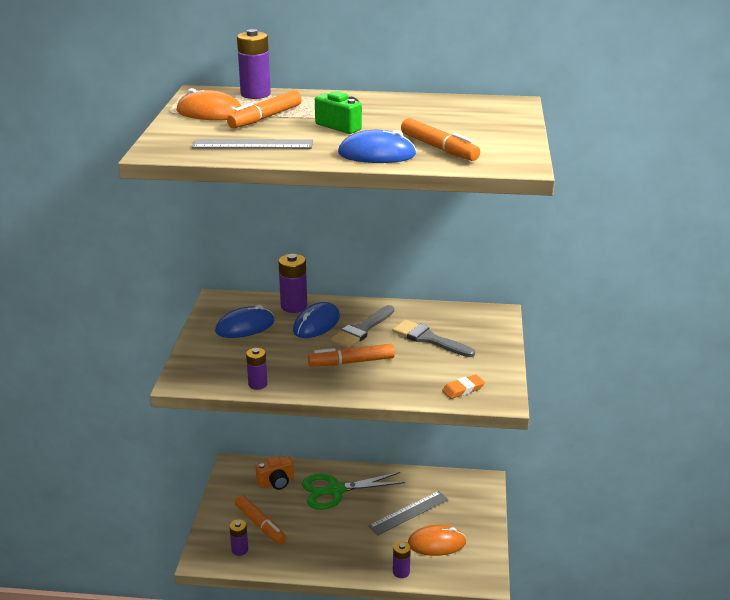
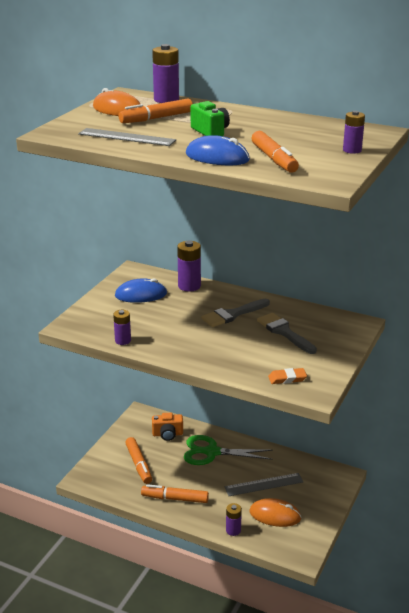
camera: 20 degrees right, 0 degrees up
purple battery [229,520,248,556] -> purple battery moved to [343,111,365,154]
blue mouse [293,302,340,338] -> none
orange marker [308,344,395,366] -> orange marker moved to [141,484,209,503]

